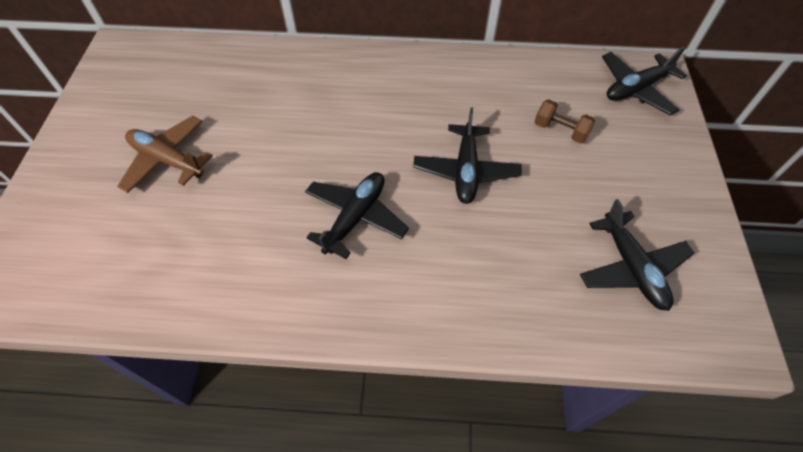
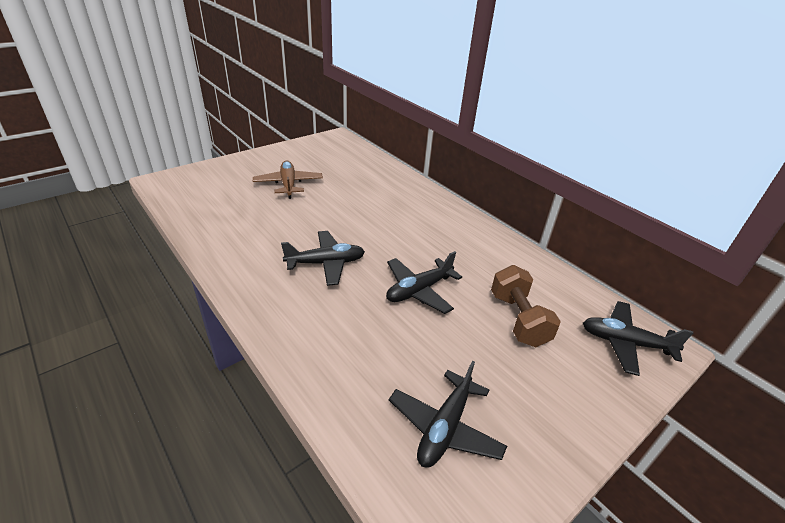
camera: 45 degrees right, 20 degrees down
brown dumbbell [534,99,595,144] -> brown dumbbell [491,265,561,347], size x1.59

